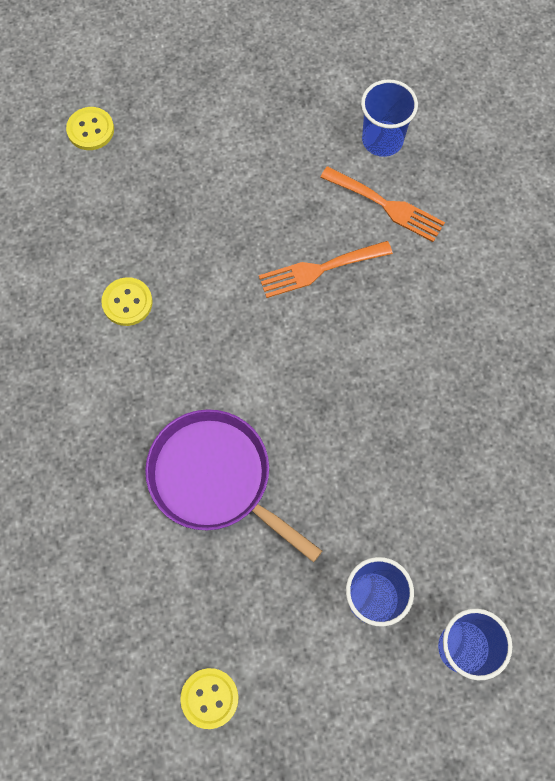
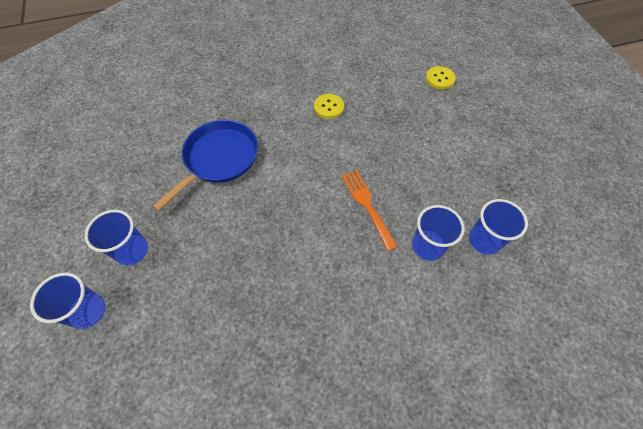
camera: 85 degrees right, 10 degrees down
purple pan [145,409,322,562] -> blue pan [153,120,258,211]
yellow button [180,668,239,729] -> none
orange fork [320,166,445,242] -> blue cup [412,205,465,261]

